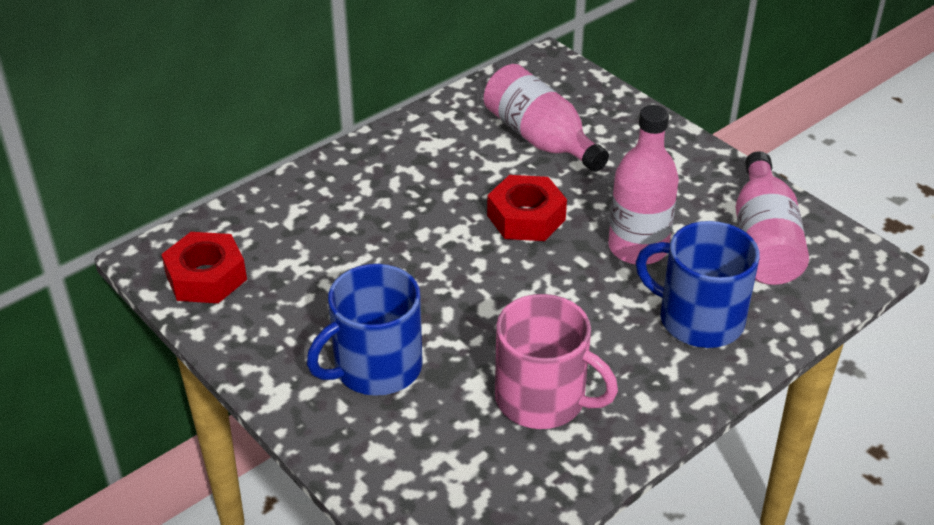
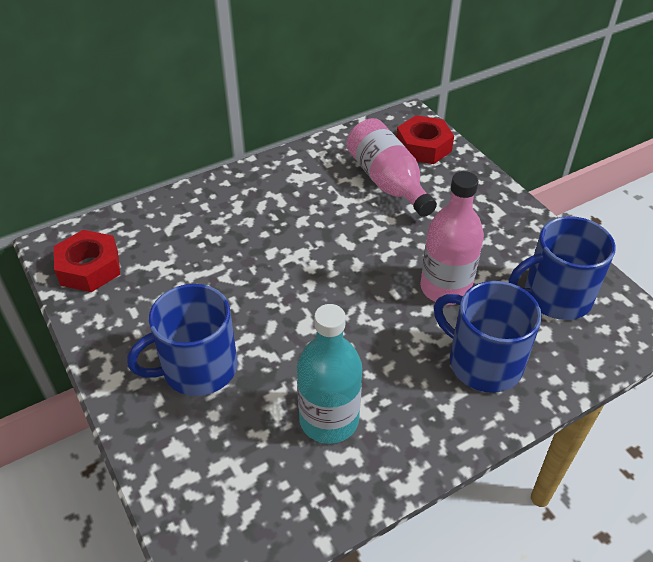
camera: 10 degrees right, 5 degrees up
red nut [487,175,567,241] -> red nut moved to [397,115,454,164]
pink mug [495,294,618,429] -> turquoise bottle [297,304,362,444]
pink bottle [736,151,809,285] -> blue mug [509,216,616,320]

